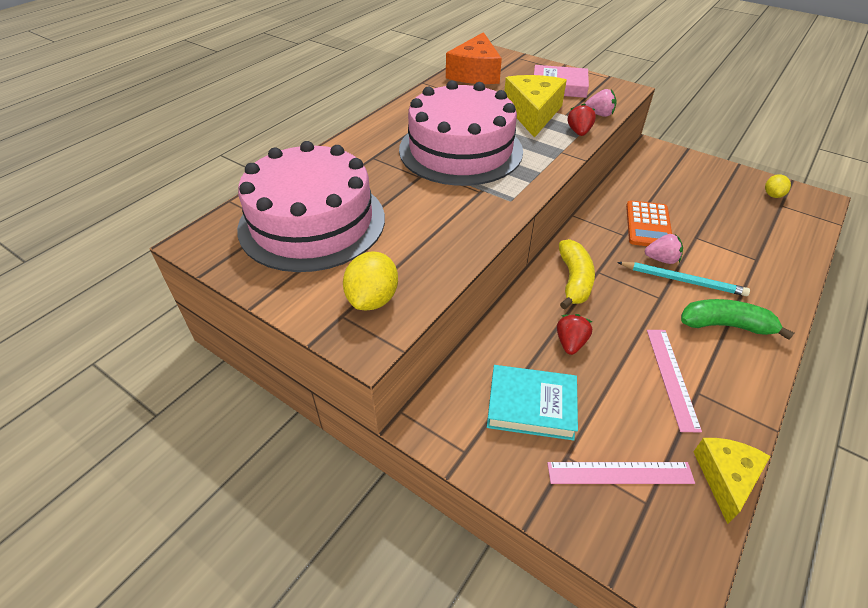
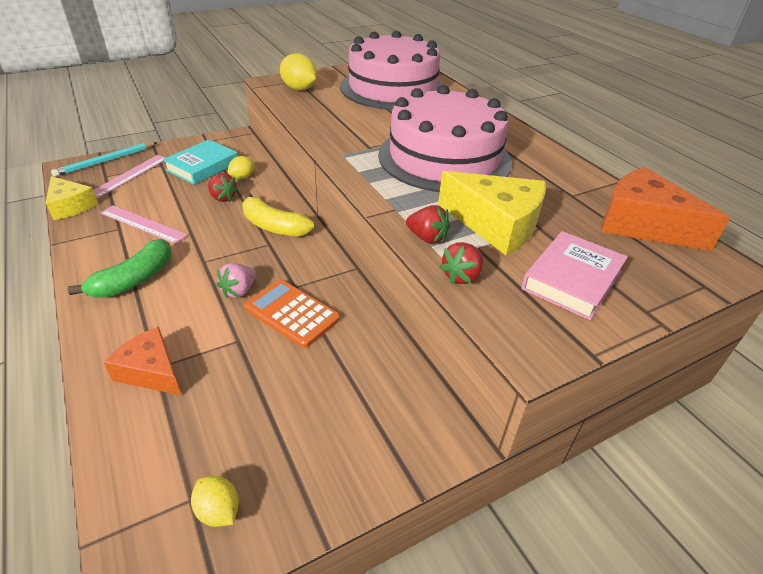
camera: 115 degrees right, 5 degrees down
pink strawberry [585,89,617,117] -> red strawberry [439,242,483,284]
turquoise pencil [617,262,750,296] -> turquoise pencil moved to [51,142,157,177]
none -> orange cheese [104,327,181,395]
none -> yellow lemon [228,156,254,179]

